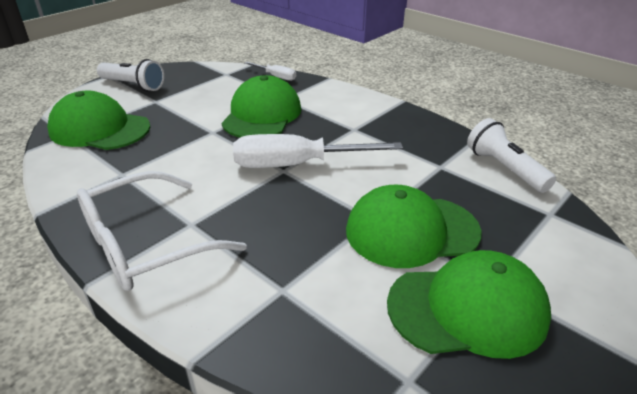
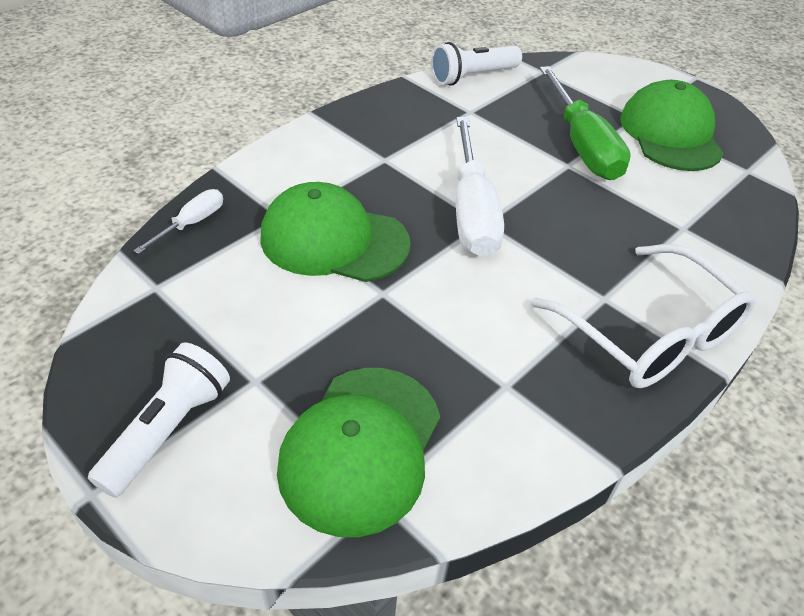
camera: 90 degrees left, 10 degrees up
green cap [346,185,482,268] -> green screwdriver [539,66,631,180]

